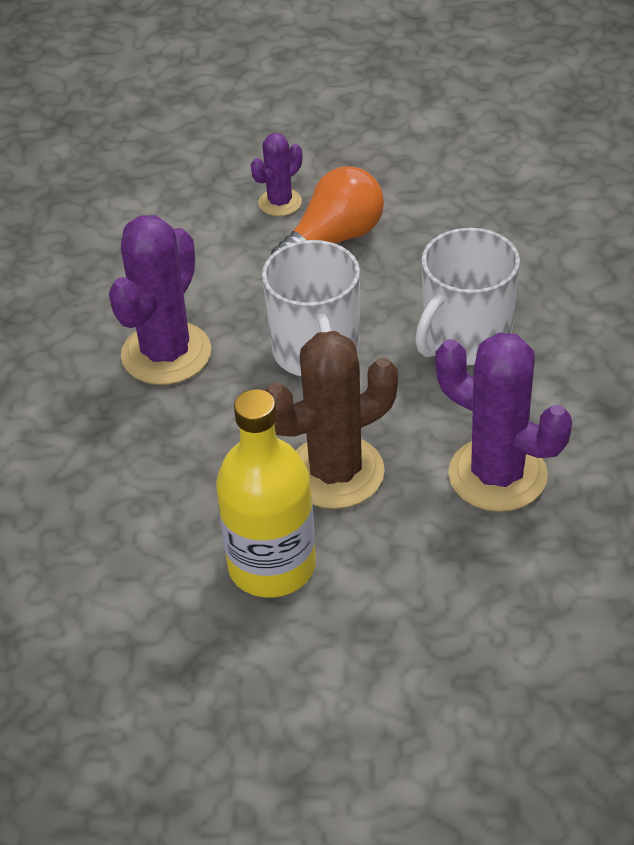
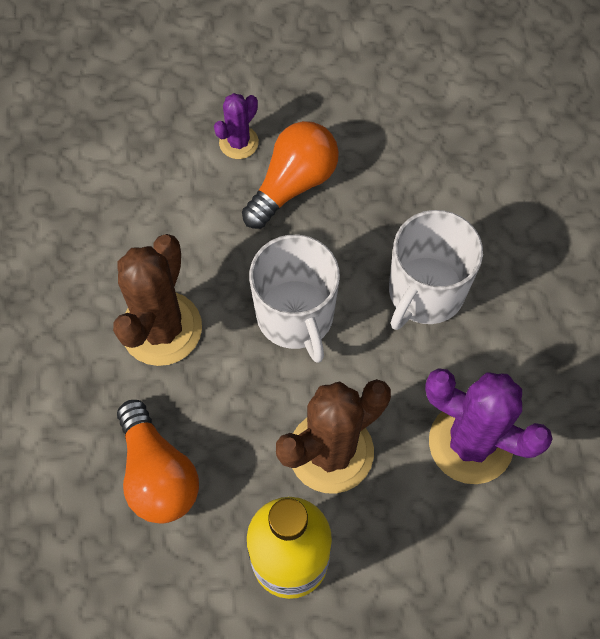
camera: 10 degrees left, 20 degrees up
purple cactus [109,215,211,385] -> brown cactus [113,234,202,366]
none -> orange light bulb [117,400,199,524]

